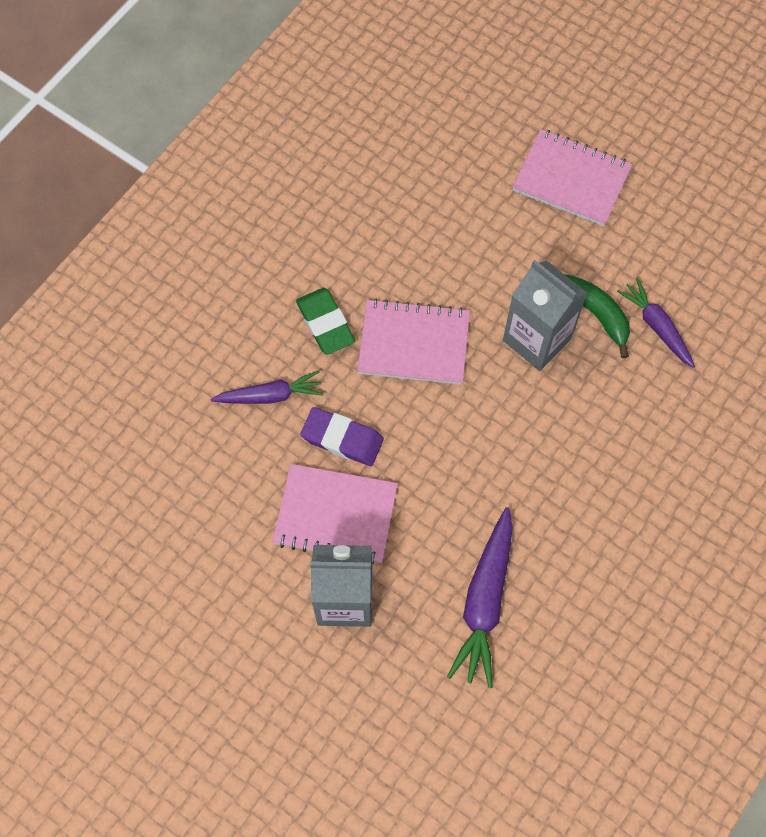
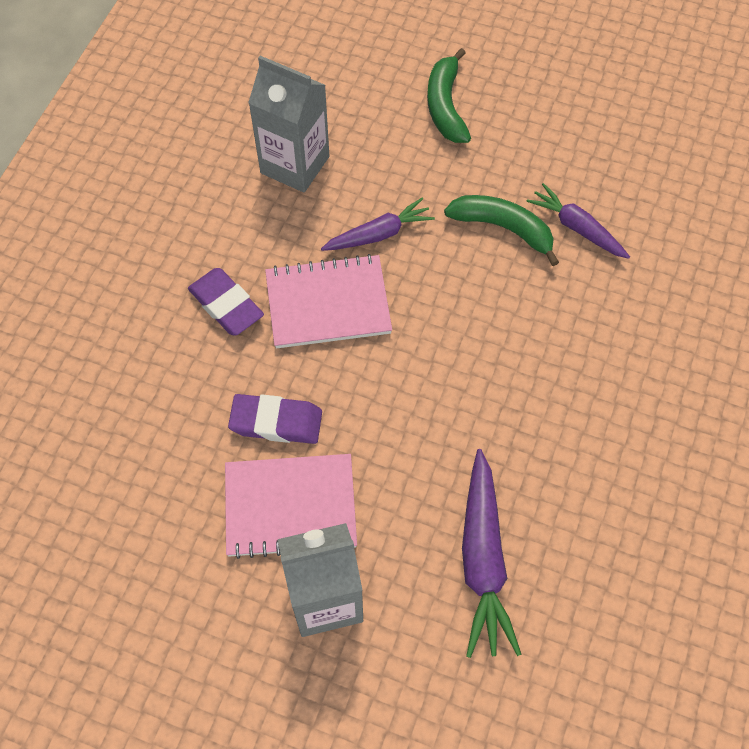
camera: 15 degrees left, 5 degrees down
purple carrot [211,370,323,404] -> purple carrot moved to [321,198,435,251]
green eraser [296,288,355,355] -> purple eraser [188,268,264,336]
grey carton [503,260,587,371] -> grey carton moved to [248,56,329,193]
pink notebook [512,129,632,226] -> green banana [427,48,471,143]

